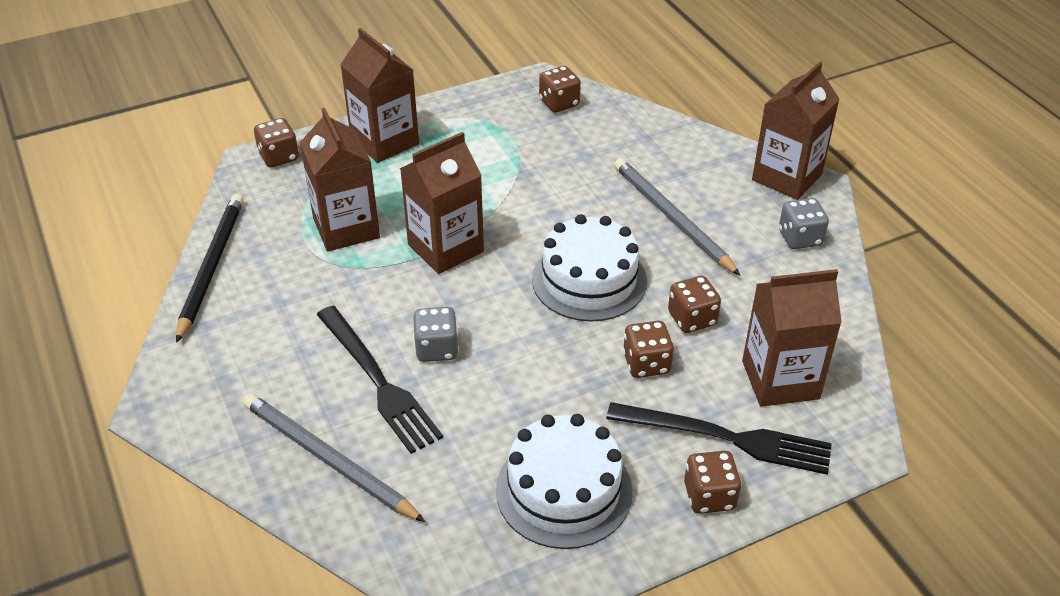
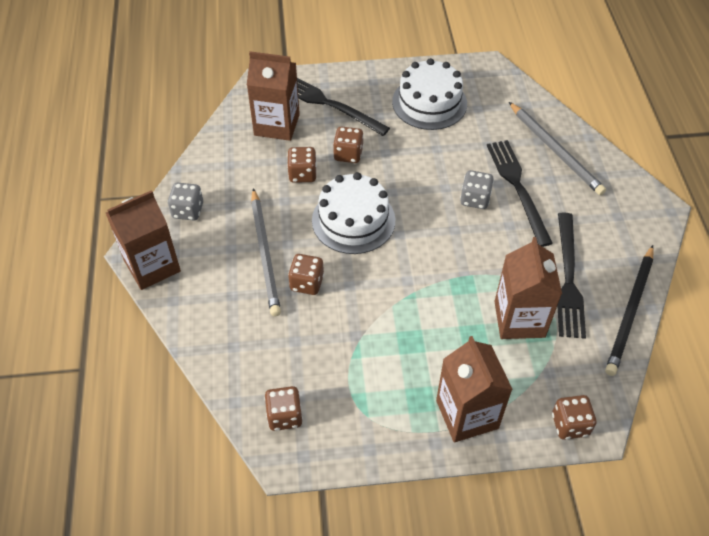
camera: 160 degrees left, 10 degrees up
brown carton [400,132,484,274] -> none
brown dice [684,451,742,514] -> brown dice moved to [288,254,324,295]
none -> black fork [557,212,586,339]

